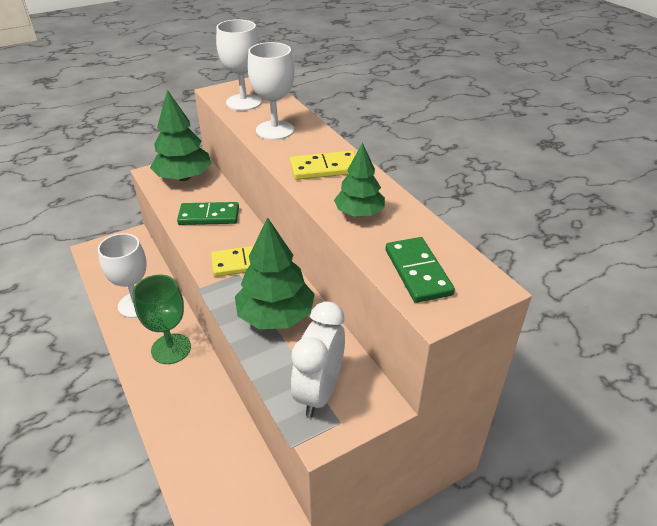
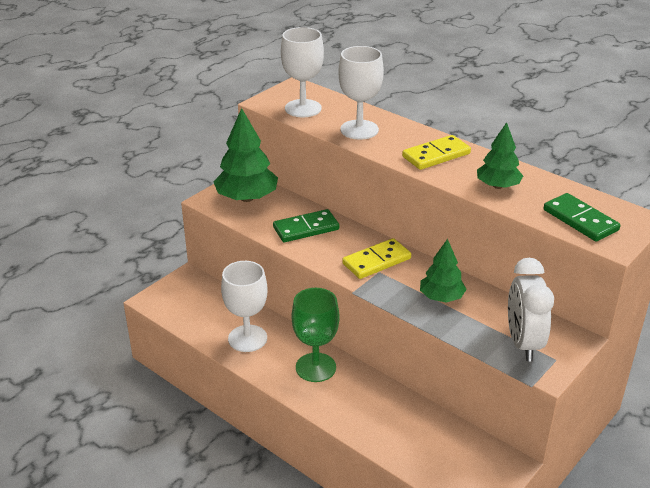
camera: 20 degrees left, 5 degrees down
green tree [235,217,315,329] -> green tree [420,239,466,303], size x0.62

